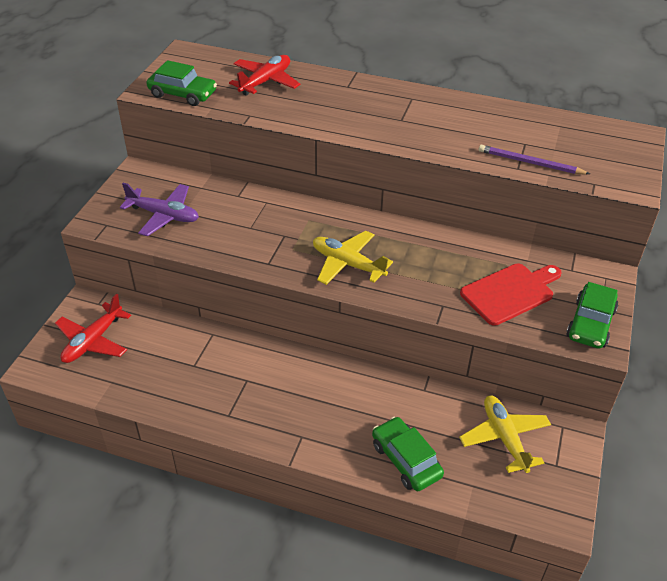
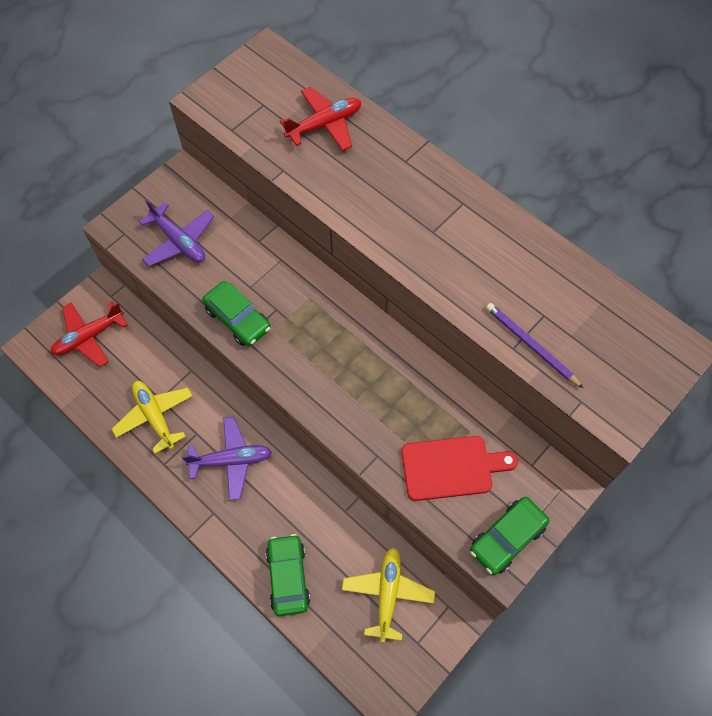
camera: 25 degrees right, 20 degrees up
green car [147,60,217,106] -> green car moved to [202,281,271,346]
yellow plane [313,231,393,285] -> yellow plane moved to [112,381,192,454]
none -> purple plane [182,416,272,500]

